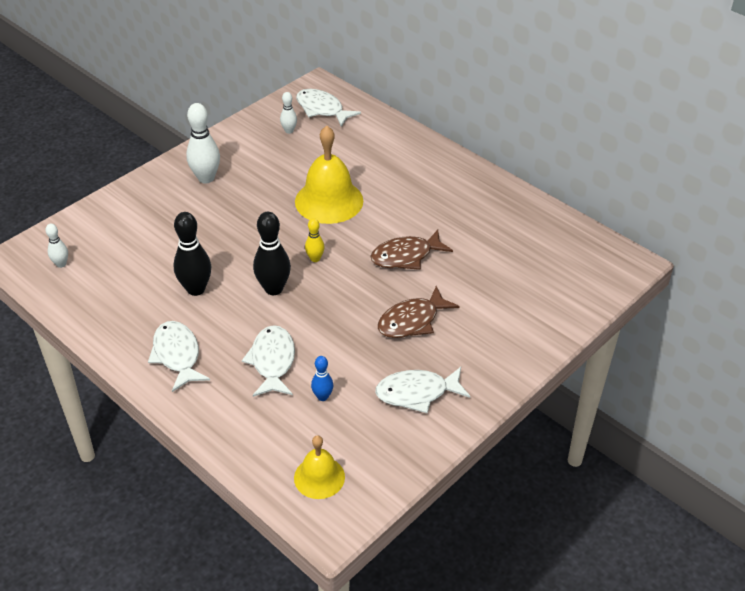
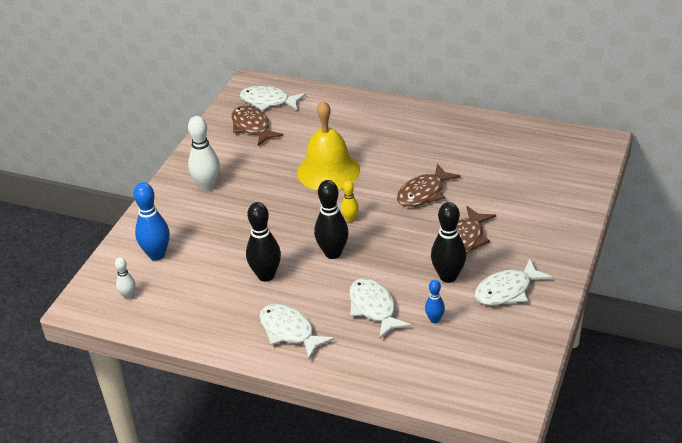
camera: 20 degrees left, 5 degrees down
white bowling pin [280,92,297,134] -> brown fish [231,106,283,146]
yellow bell [294,435,345,499] -> none
none -> blue bowling pin [133,182,170,260]
none -> black bowling pin [431,202,466,283]

